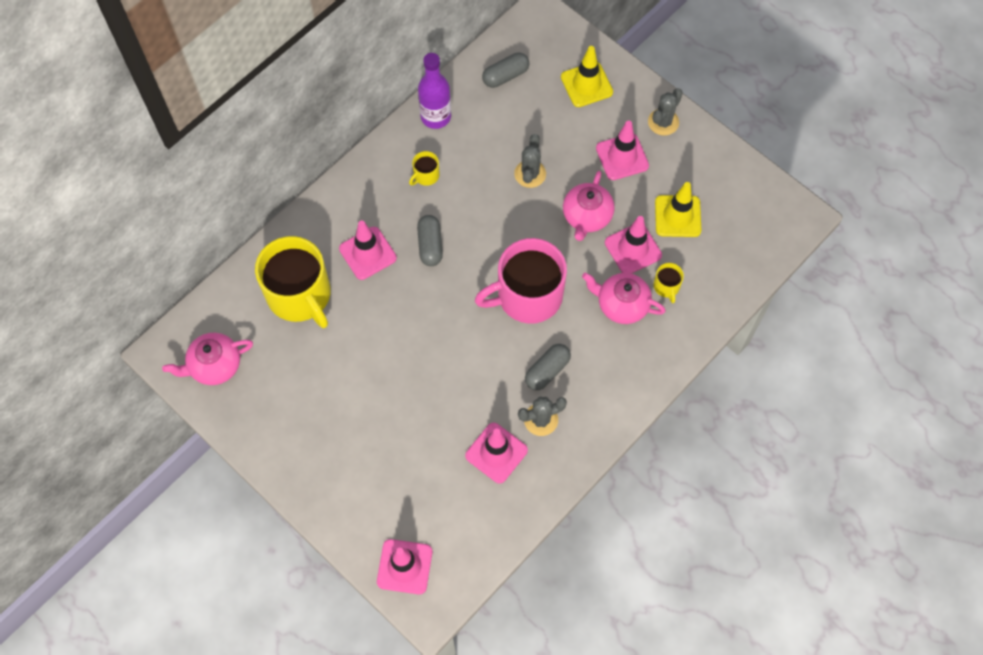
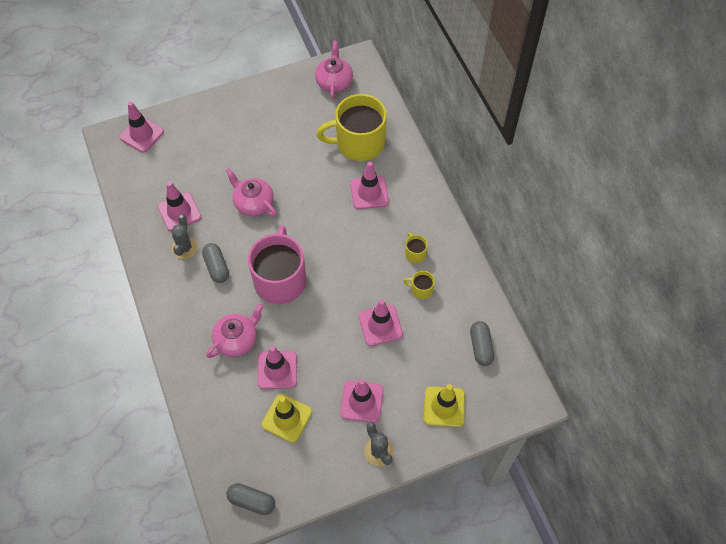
camera: 115 degrees right, 5 degrees down
grey capsule [417,215,443,266] -> grey capsule moved to [227,483,275,515]
purple bottle [418,53,451,129] -> none
grey cactus [514,134,546,188] -> pink traffic cone [359,299,403,346]
pink teapot [563,171,615,241] -> pink teapot moved to [225,168,277,216]
yellow mug [653,263,684,303] -> yellow mug moved to [403,271,435,299]

